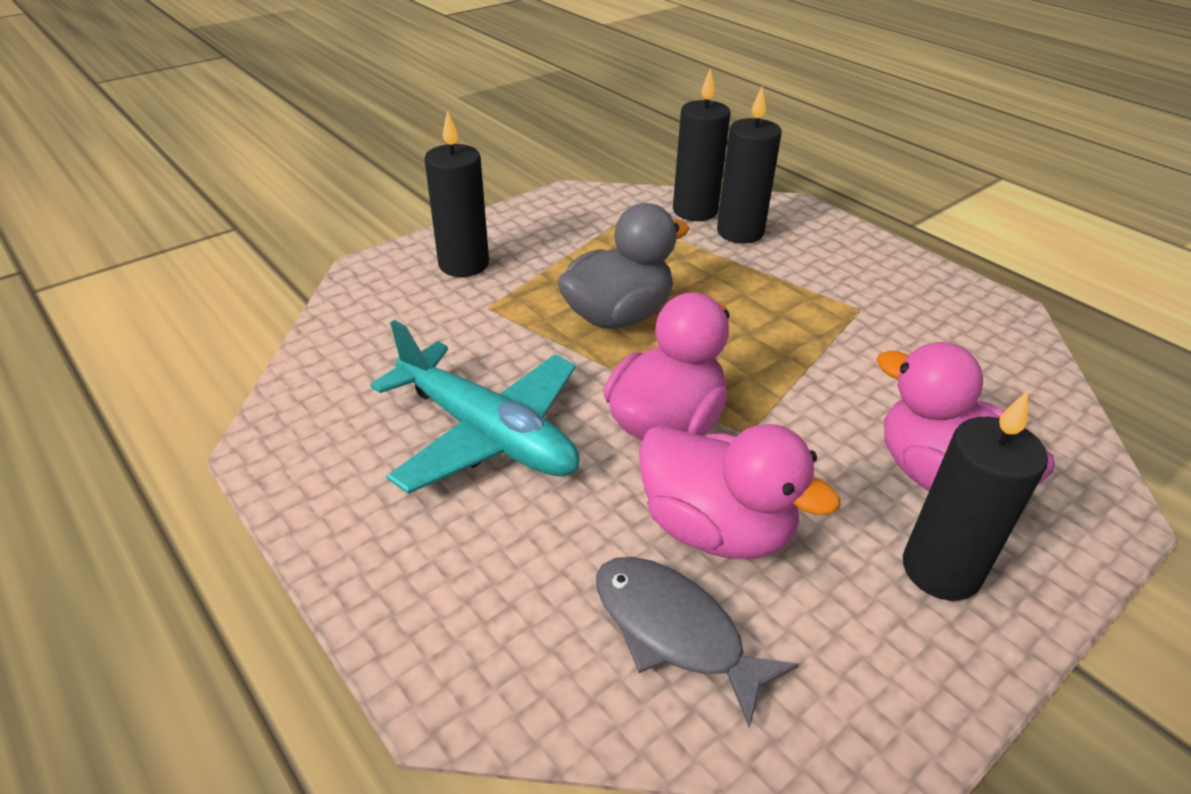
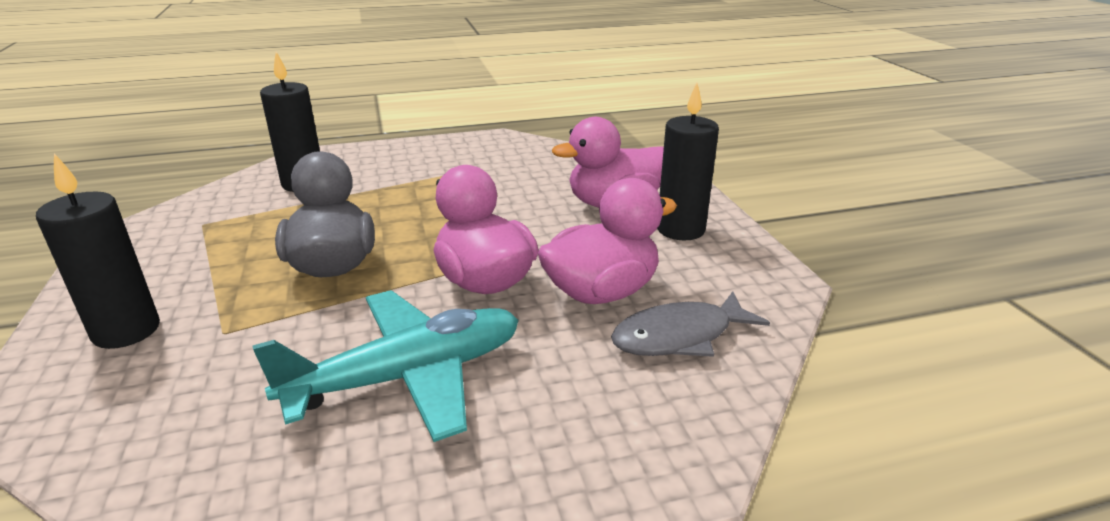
camera: 65 degrees left, 10 degrees down
black candle [673,68,731,221] -> none

